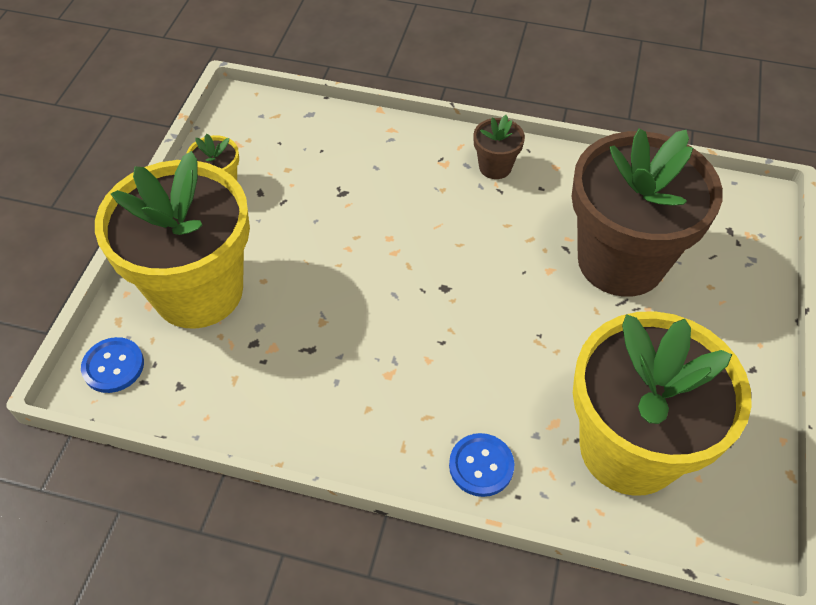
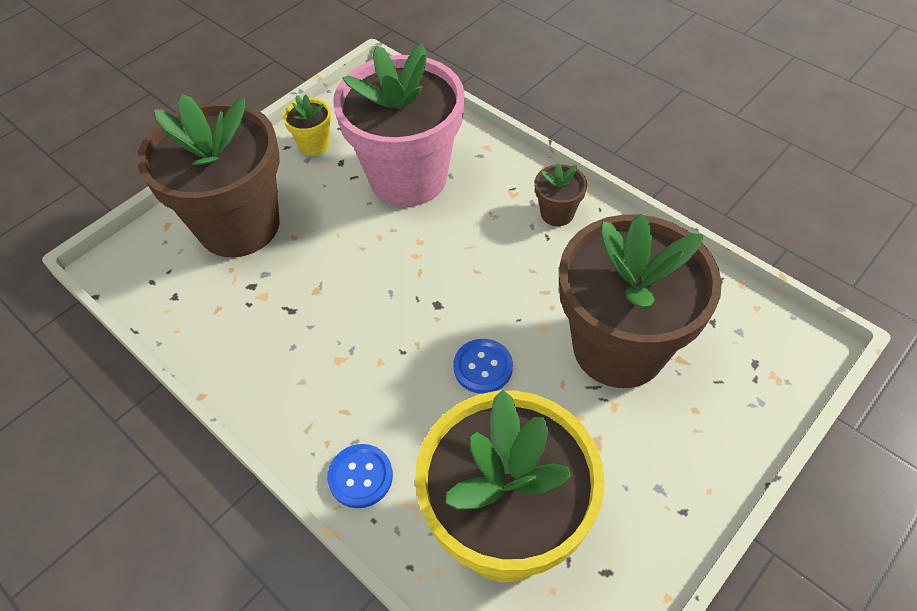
camera: 30 degrees right, 0 degrees up
blue button [81,337,144,393] -> blue button moved to [453,339,513,394]
yellow flower pot [95,151,250,328] -> brown flower pot [137,94,280,257]
none -> pink flower pot [333,43,465,207]

